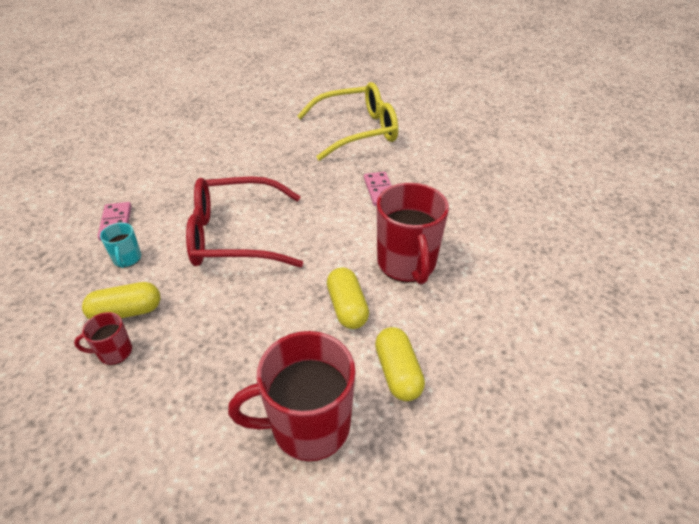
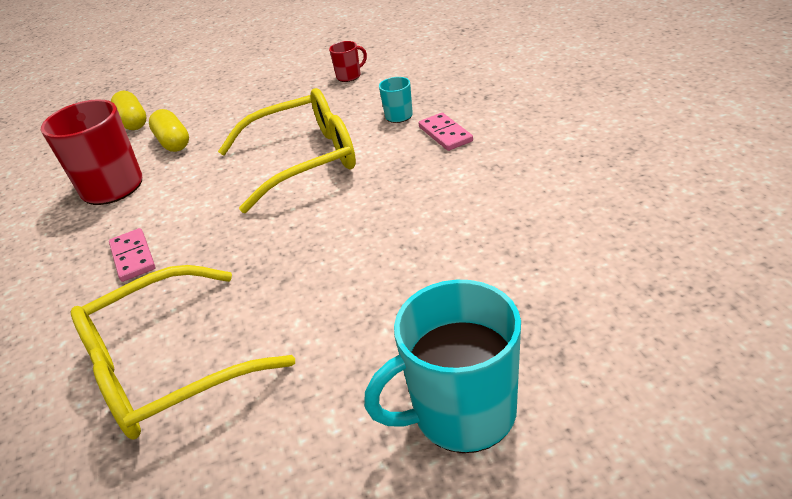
camera: 170 degrees right, 5 degrees down
yellow capsule [82,282,161,319] -> none
red glasses [186,177,303,267] -> yellow glasses [218,88,356,213]
red mug [228,331,355,461] -> none
none -> turquoise mug [364,280,521,453]

